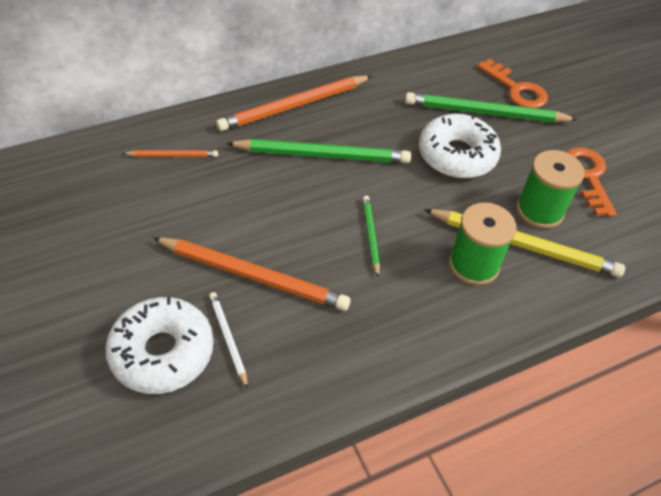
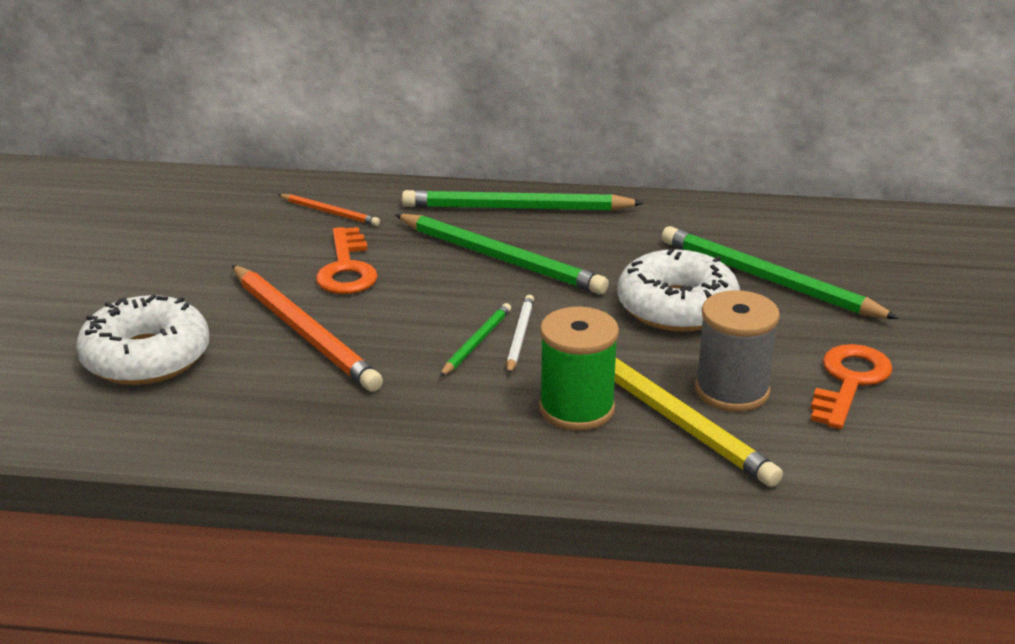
camera: 35 degrees right, 20 degrees down
white pencil [209,292,248,389] -> white pencil moved to [507,295,534,375]
orange pencil [216,75,372,131] -> green pencil [402,190,644,211]
orange key [478,59,548,108] -> orange key moved to [316,227,378,294]
green spool [516,150,585,229] -> grey spool [695,290,780,412]

